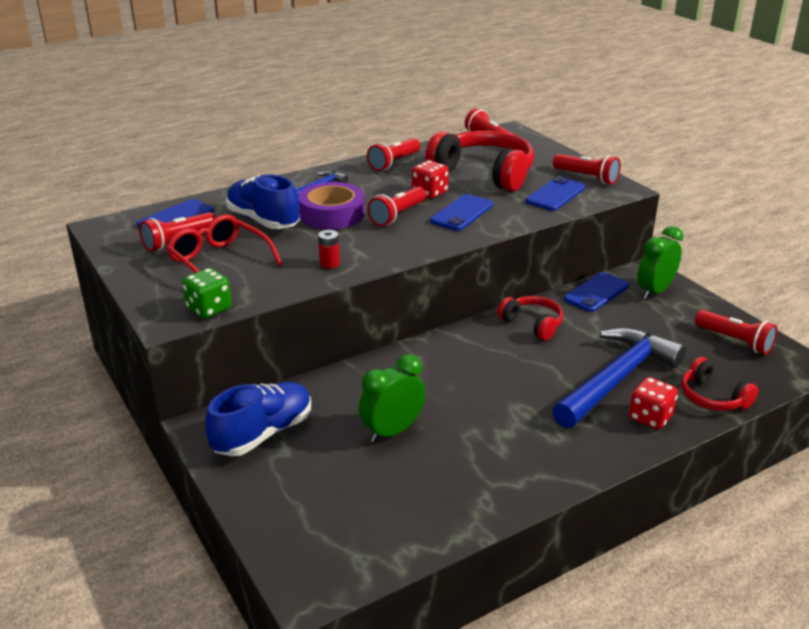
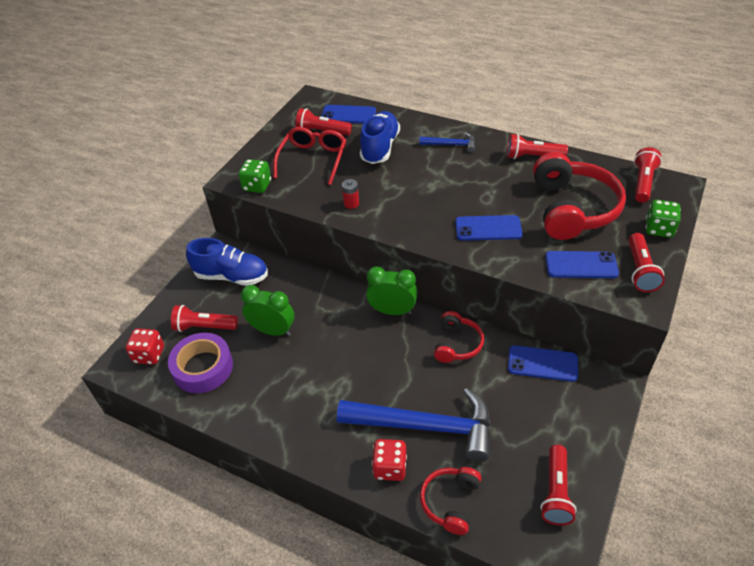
camera: 60 degrees right, 15 degrees up
purple tape [298,182,365,229] -> purple tape moved to [168,333,233,393]
red flashlight [367,187,426,226] -> red flashlight moved to [171,305,238,332]
red dice [412,160,449,199] -> red dice moved to [126,328,164,365]
green clock [637,226,683,299] -> green clock moved to [366,266,418,315]
none -> green dice [645,200,681,238]

